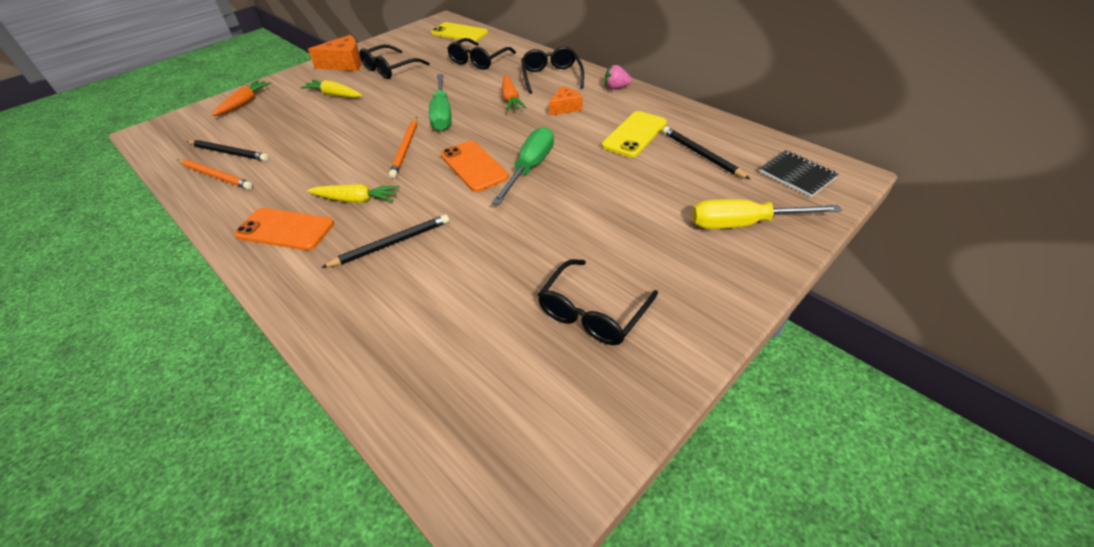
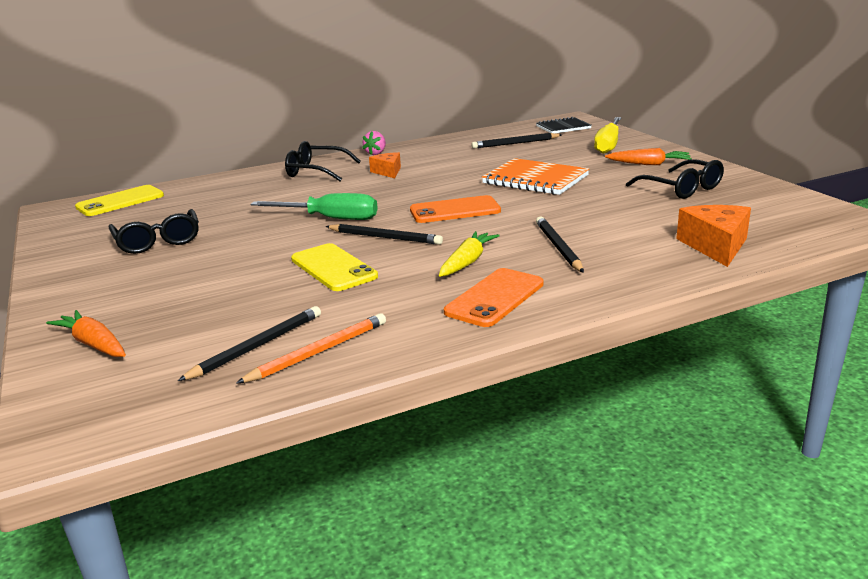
camera: 70 degrees left, 20 degrees down
yellow carrot [300,80,362,98] -> none
orange cheese [308,35,362,71] -> orange cheese moved to [676,205,751,267]
orange pencil [389,117,417,178] -> black pencil [325,224,443,245]
black glasses [447,38,516,70] -> none
green screwdriver [492,127,554,205] -> none
orange carrot [502,75,526,111] -> orange carrot moved to [605,148,692,165]
yellow phone [602,111,667,157] -> yellow phone moved to [291,243,378,291]
none -> orange notebook [482,158,589,195]

